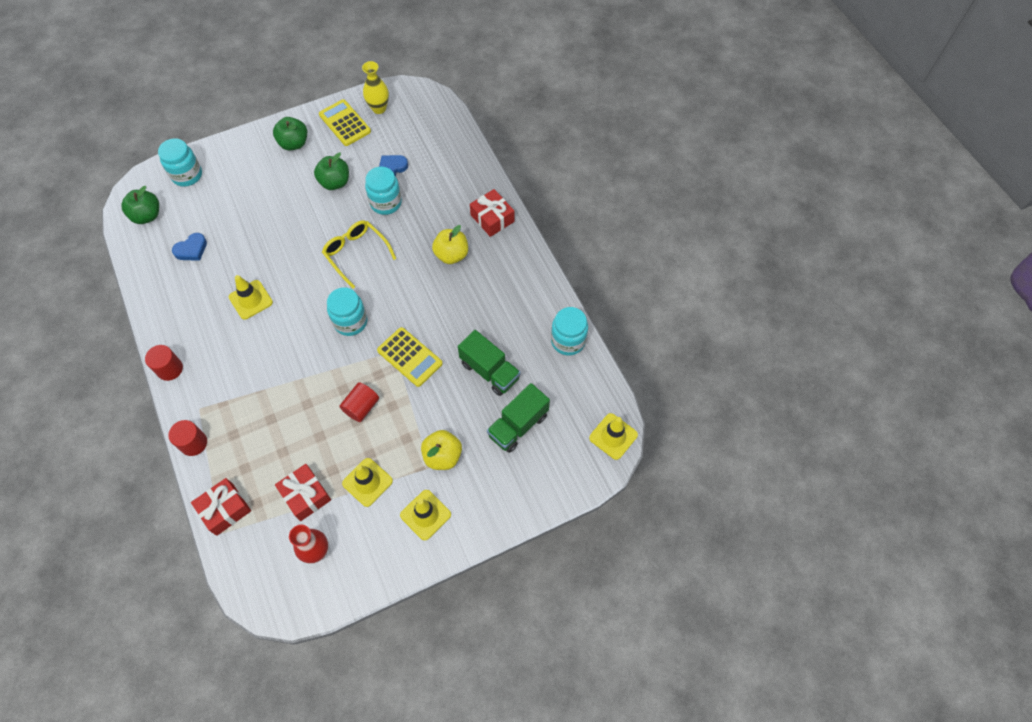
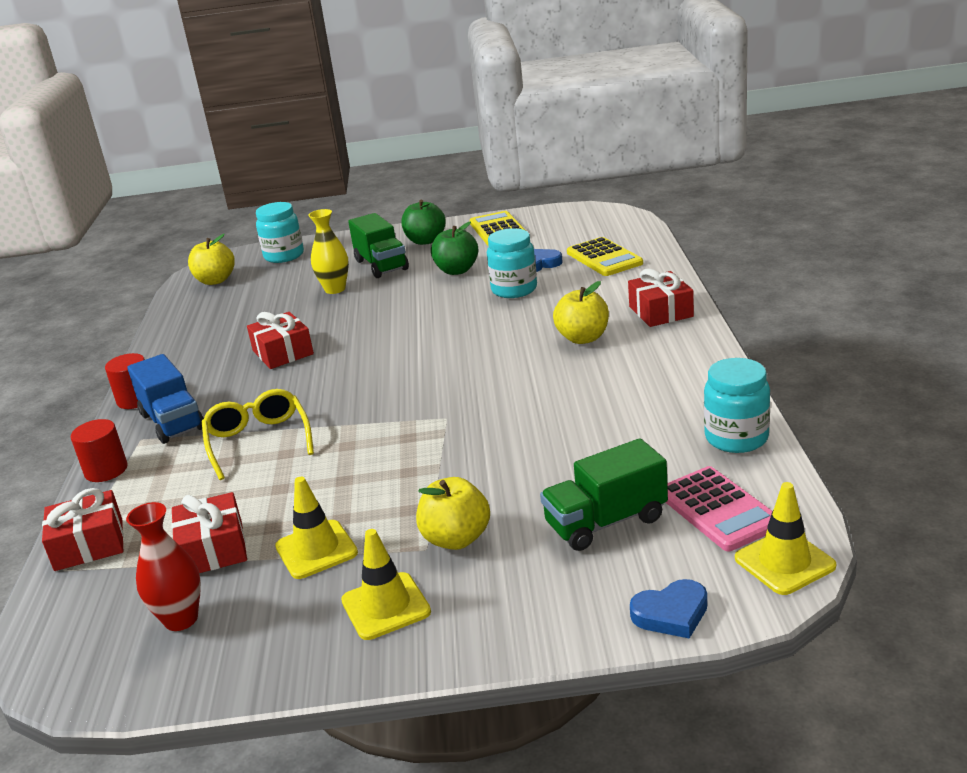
camera: 25 degrees right, 35 degrees down
green apple [121,186,159,224] -> yellow apple [188,234,235,285]
blue heart [172,233,207,261] -> blue heart moved to [630,579,708,639]
yellow traffic cone [229,275,273,320] -> red gift [247,312,314,369]
yellow glasses [322,220,396,289] -> yellow glasses moved to [202,389,314,480]
turquoise jar [327,287,367,336] -> none
red cylinder [339,382,379,422] -> none
yellow vase [362,61,389,114] -> yellow vase moved to [308,209,349,294]
yellow calculator [377,327,443,387] -> yellow calculator moved to [567,237,643,276]
green truck [458,330,521,396] -> green truck moved to [348,213,409,278]
none -> blue truck [127,354,204,444]
none -> pink calculator [665,466,772,551]

